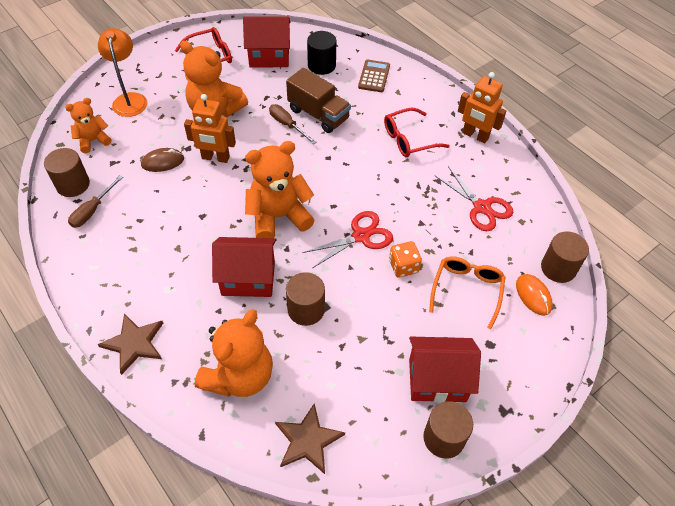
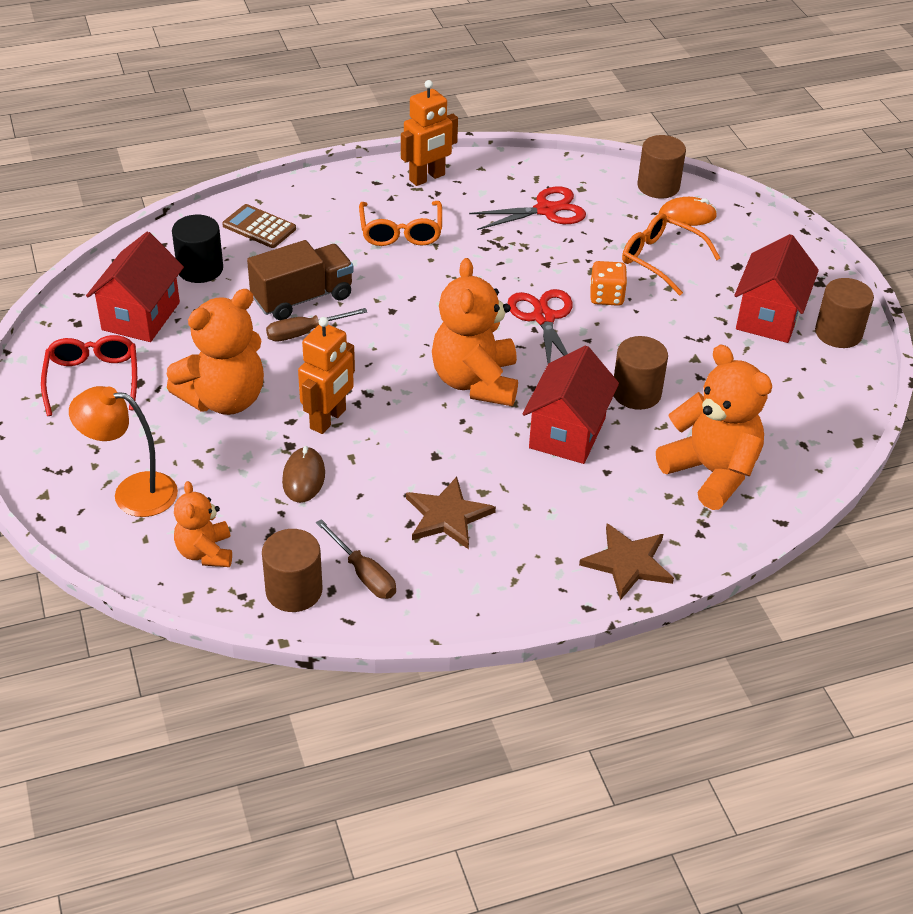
camera: 70 degrees left, 10 degrees down
brown star [275,403,345,474] -> brown star moved to [406,477,496,549]
red glasses [384,108,450,157] -> orange glasses [359,201,442,246]

